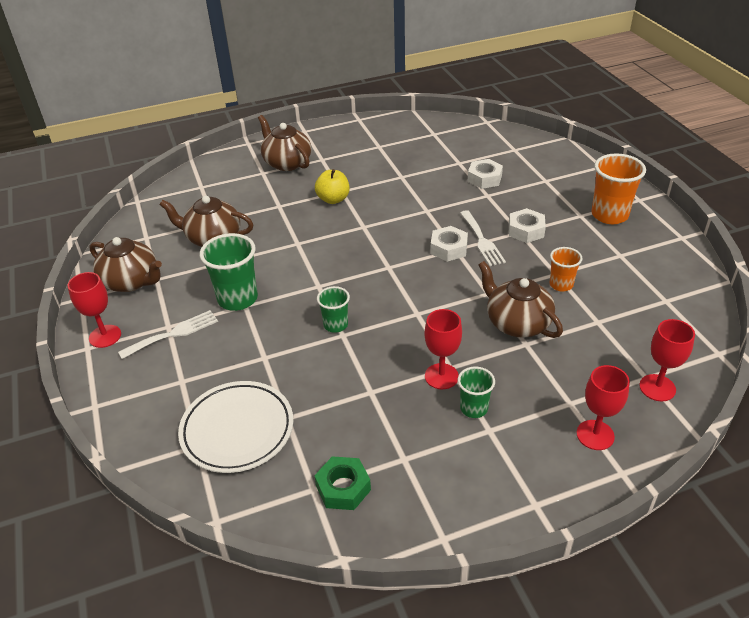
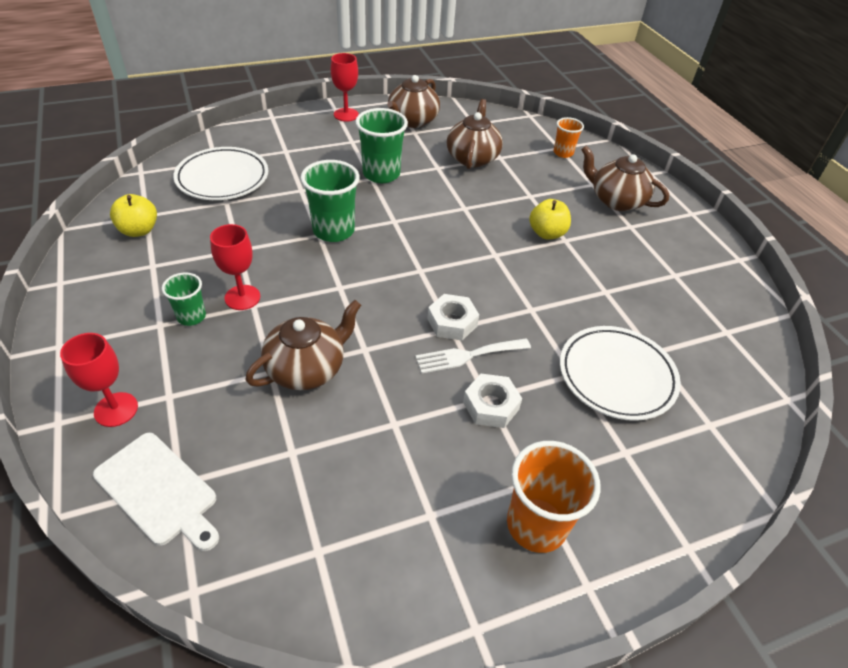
camera: 85 degrees right, 5 degrees up
white fork [118,310,218,359] -> none
brown teapot [258,115,311,171] -> brown teapot turned 105 degrees counterclockwise [581,145,669,211]
green nut [314,456,371,510] -> yellow apple [110,194,157,237]
green cup [317,286,350,333] -> green cup [300,160,360,242], size x1.72
white nut [468,159,503,189] -> white plate [560,326,681,421]
orange cup [549,247,583,291] -> orange cup moved to [554,117,584,158]
red goblet [639,319,695,401] -> white cutting board [93,433,219,551]

